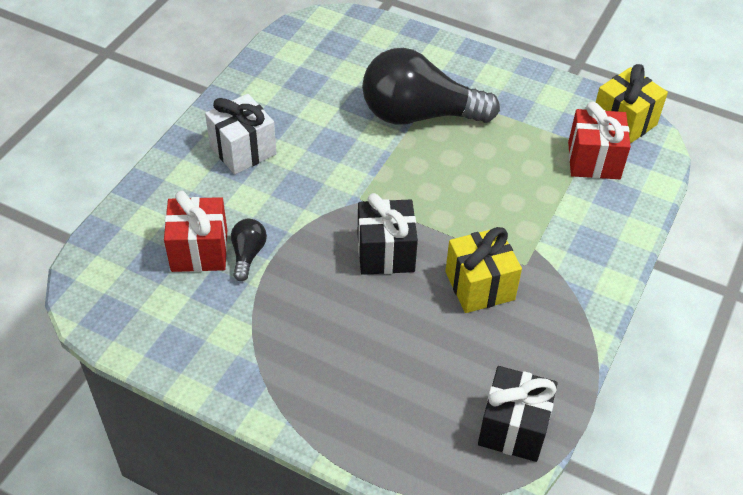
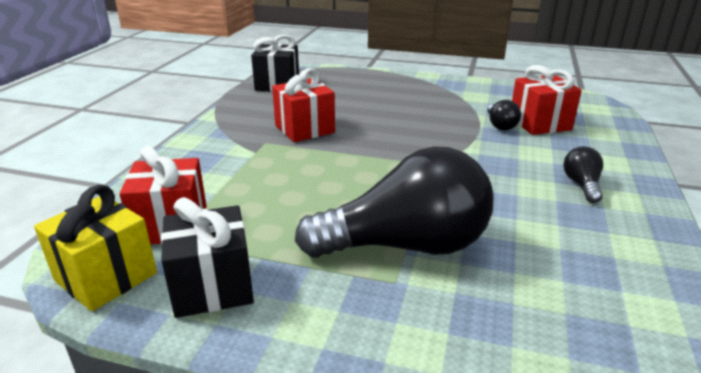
camera: 170 degrees right, 20 degrees down
white gift [205,94,277,174] -> black light bulb [563,146,603,203]
black gift [358,193,418,275] -> black gift moved to [161,197,254,318]
yellow gift [445,227,522,313] -> red gift [272,68,335,142]

